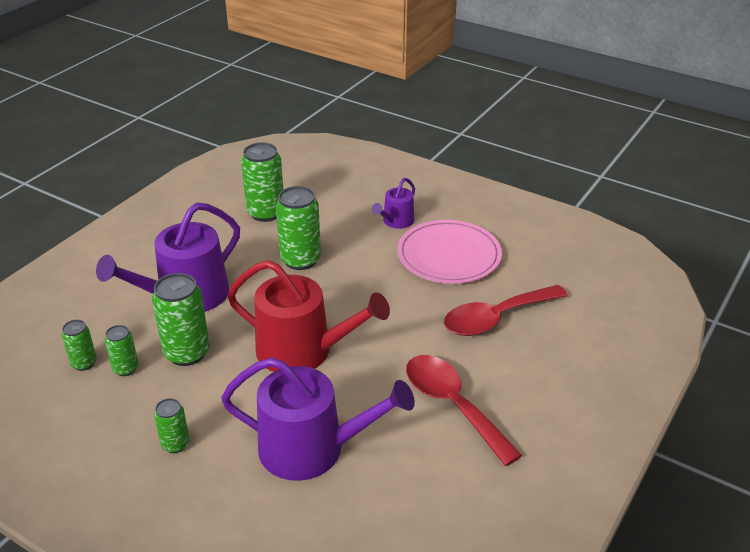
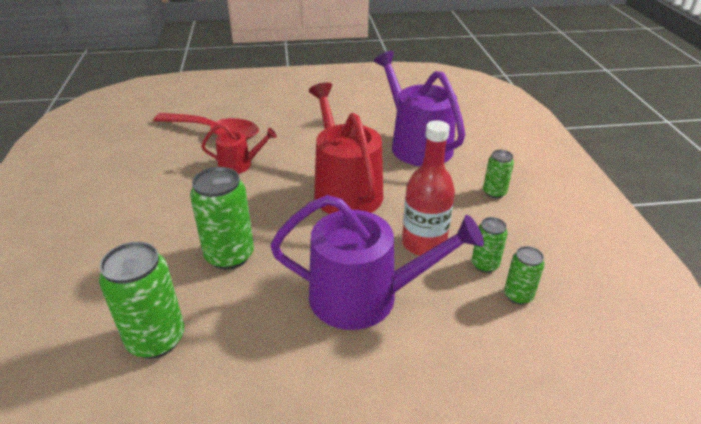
camera: 130 degrees left, 0 degrees up
green can [152,273,209,366] -> red bottle [402,120,455,256]
purple watering can [372,178,415,229] -> none
pink plate [397,220,502,284] -> none
red spoon [406,355,522,466] -> none
none -> red watering can [201,124,277,174]

